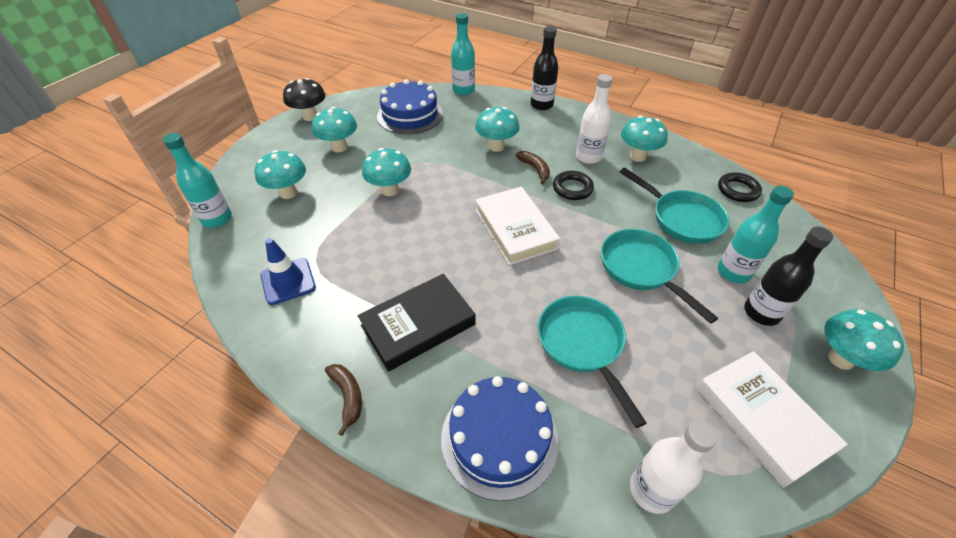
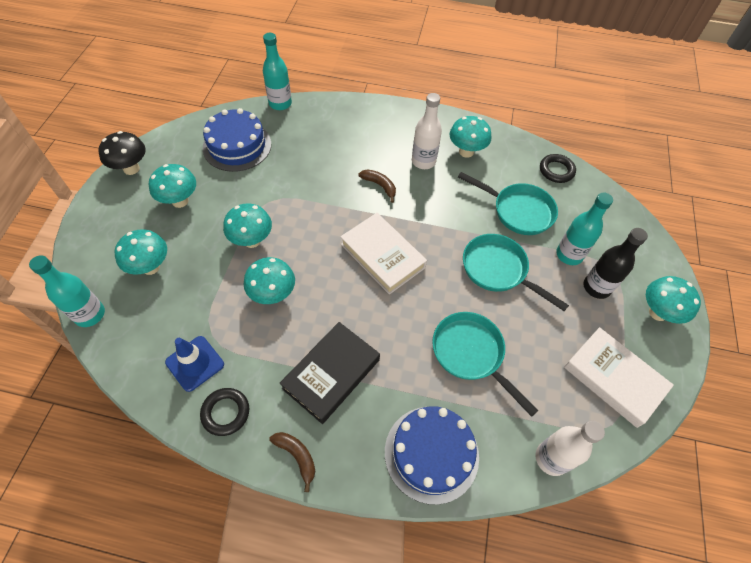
camera: 20 degrees left, 10 degrees up
turquoise mushroom [475,107,519,152] -> turquoise mushroom moved to [244,257,295,304]
black bottle [530,26,559,110] -> none
black ring [553,171,594,200] -> black ring moved to [200,388,249,436]

